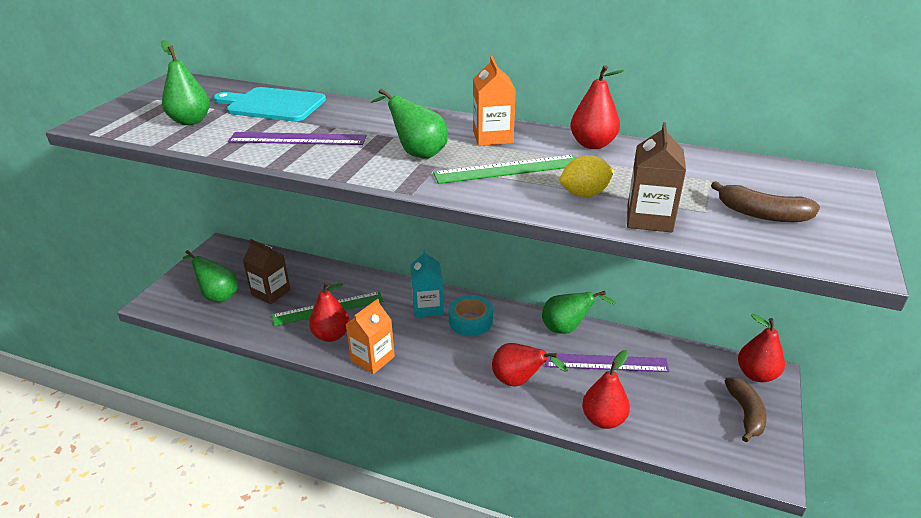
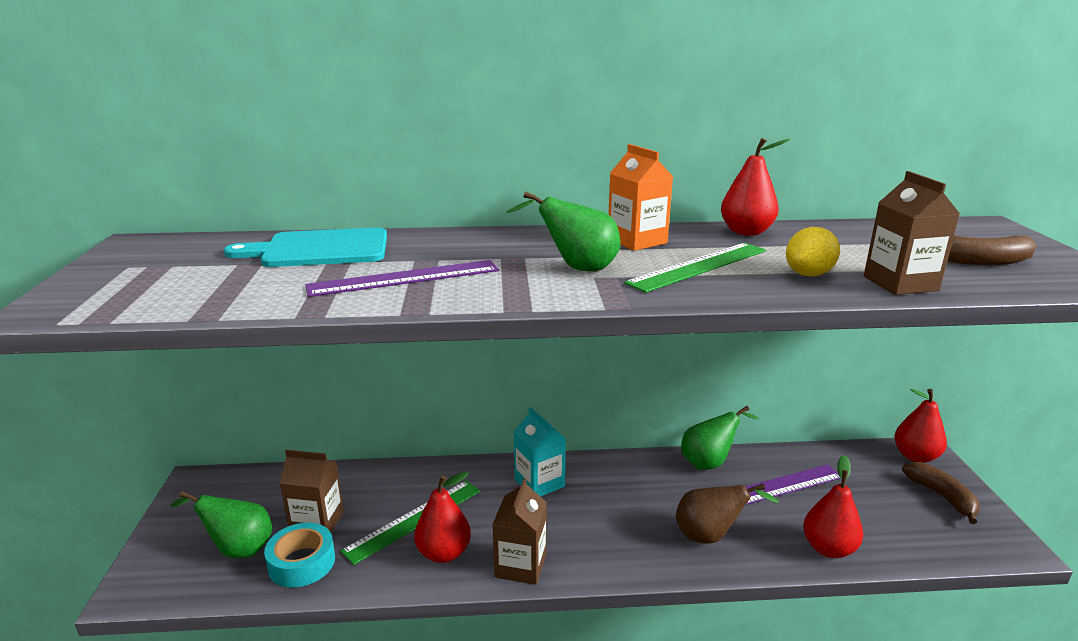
camera: 25 degrees left, 10 degrees down
green pear [161,40,210,125] -> none
orange carton [346,299,395,374] -> brown carton [492,478,547,585]
turquoise tape [449,295,493,336] -> turquoise tape moved to [264,523,335,588]
red pear [492,343,568,387] -> brown pear [676,484,779,544]

